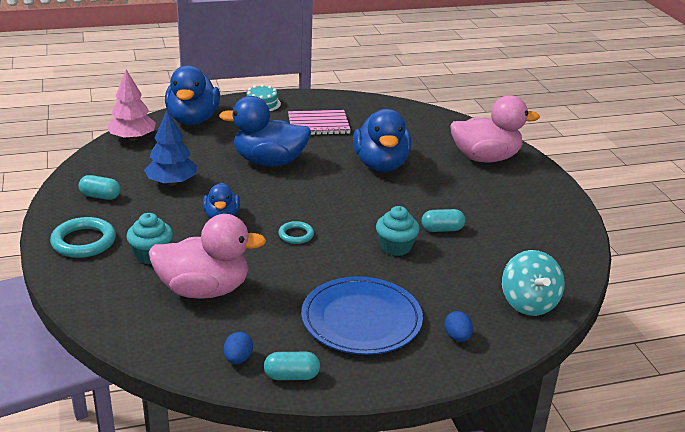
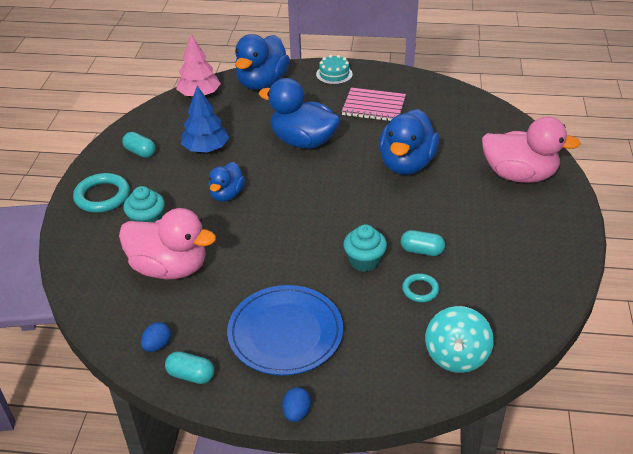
camera: 25 degrees right, 10 degrees up
turquoise ring [278,221,314,244] -> turquoise ring moved to [402,274,439,302]
blue egg [444,311,473,342] -> blue egg moved to [282,387,311,422]

